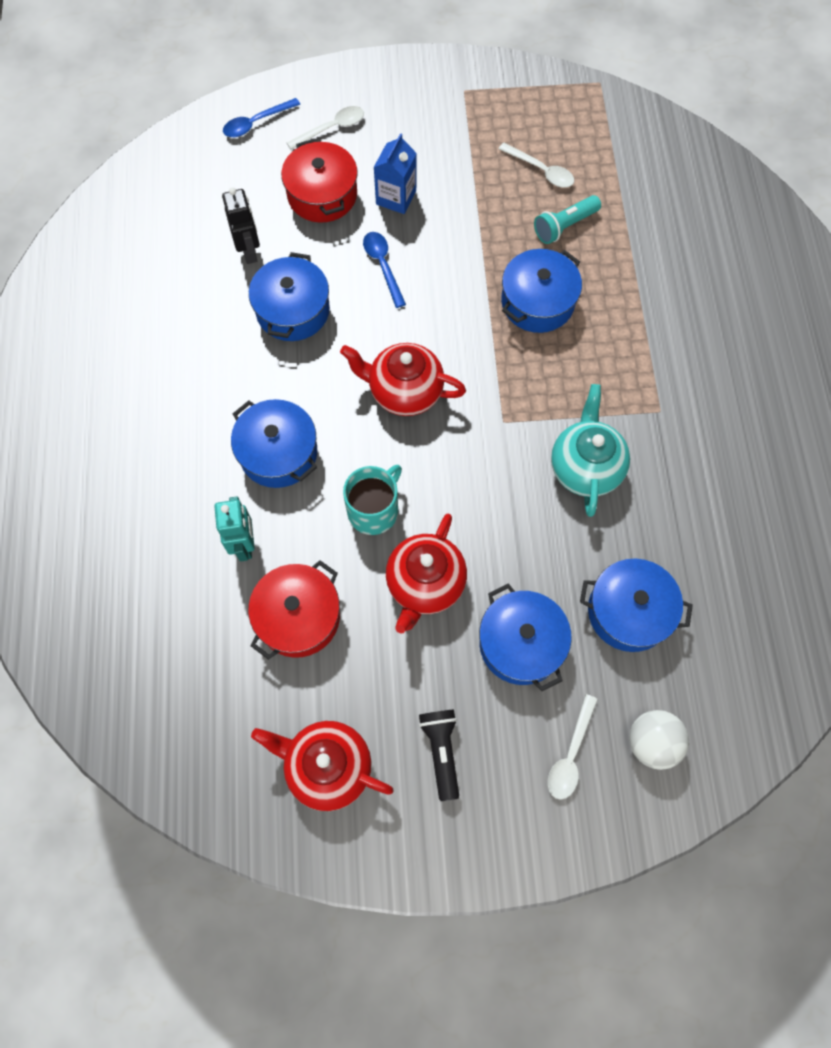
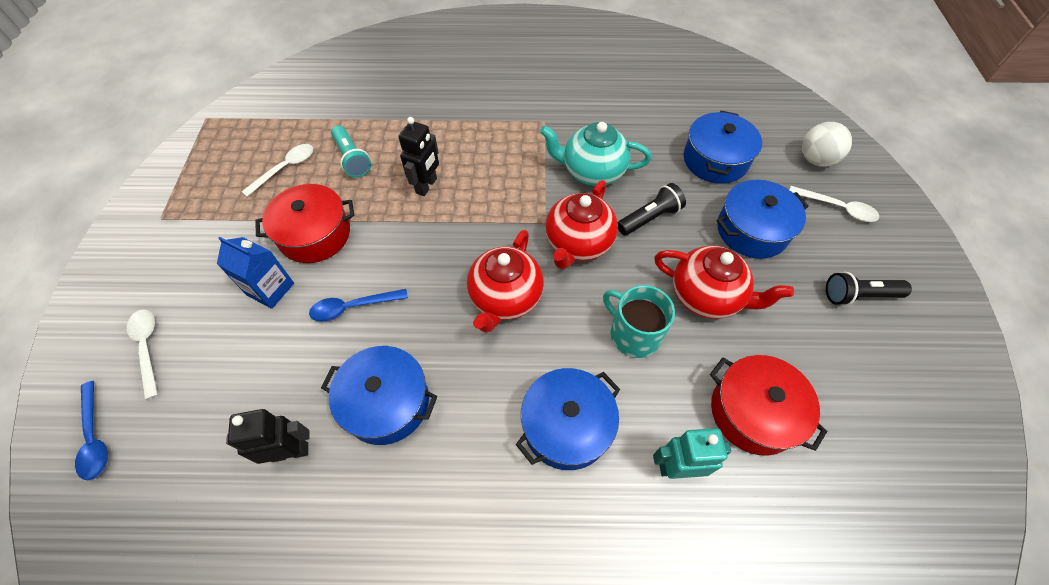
camera: 85 degrees left, 10 degrees down
red teapot [251,721,394,811] -> red teapot moved to [545,180,618,269]
red pot [281,139,358,223] -> red pot moved to [255,184,354,263]
blue pot [501,249,582,333] -> black robot [398,117,439,196]
none -> black flashlight [618,183,686,235]

